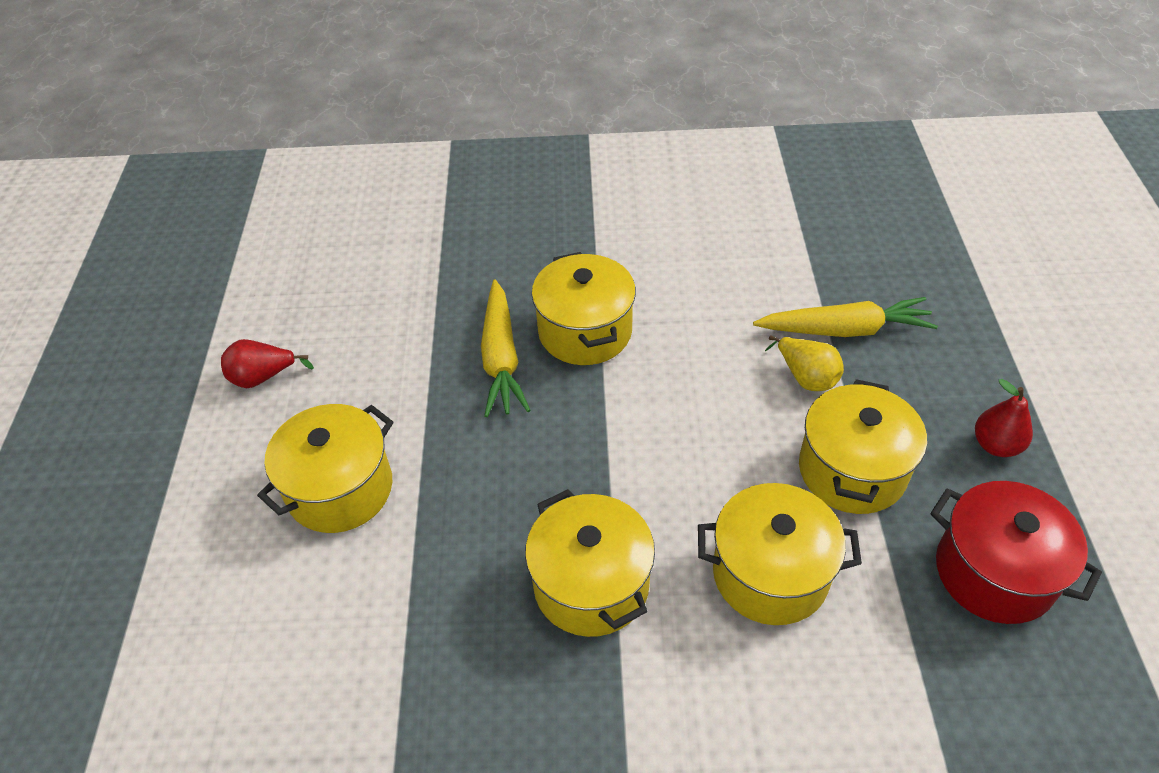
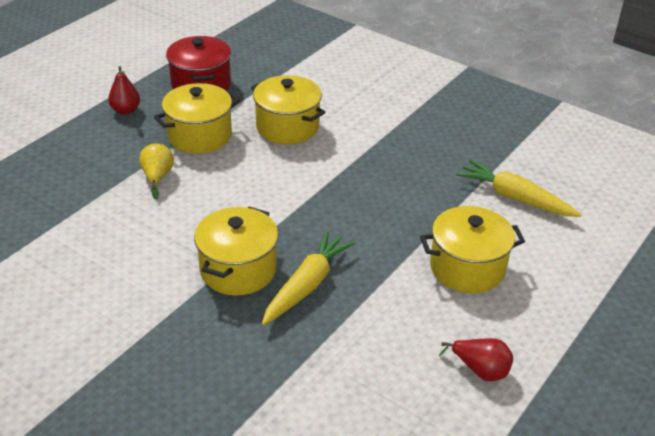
camera: 145 degrees left, 10 degrees down
yellow pot [525,489,655,637] -> none
yellow carrot [753,297,938,337] -> yellow carrot moved to [456,159,582,217]

